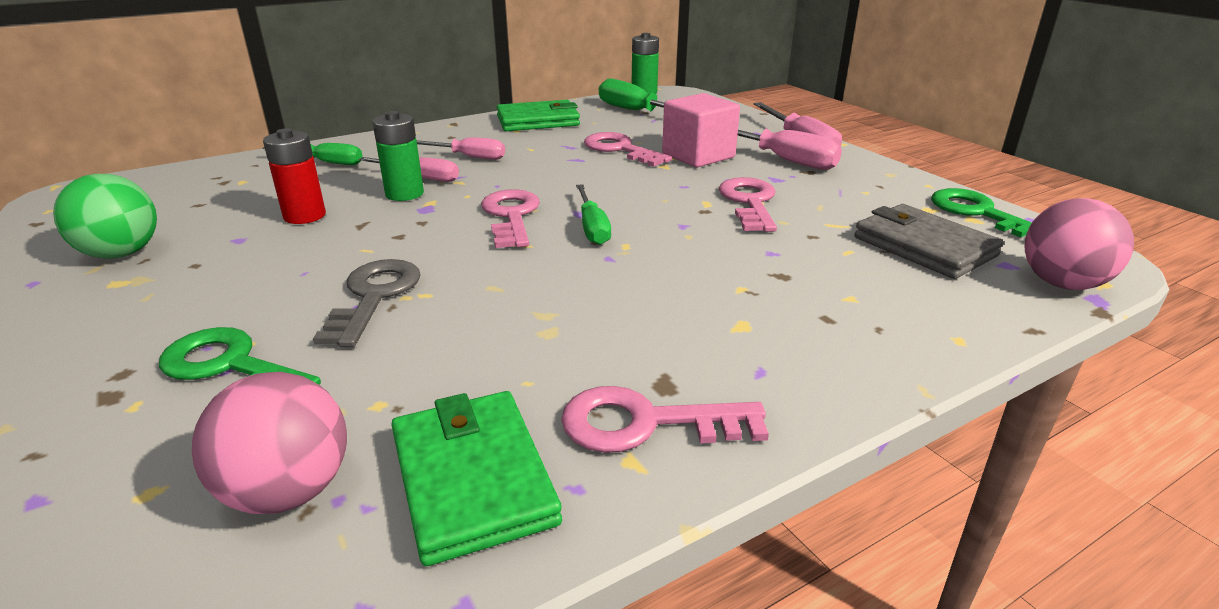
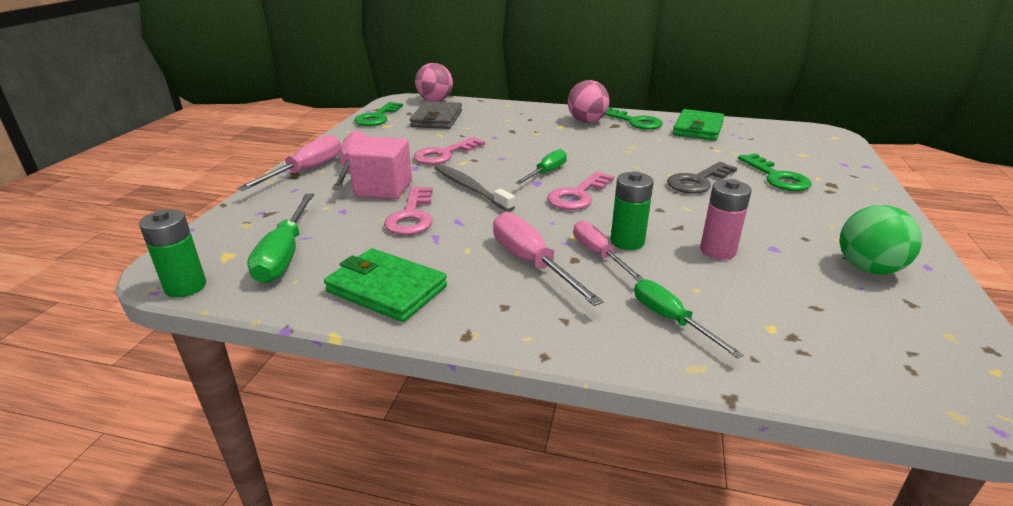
camera: 135 degrees left, 0 degrees up
pink ball [192,372,347,514] -> pink ball moved to [568,80,610,123]
red battery [263,128,326,224] -> pink battery [700,179,752,260]
pink screwdriver [417,137,505,160] -> pink screwdriver [493,212,604,306], size x1.50
pink key [561,386,769,453] -> green key [605,107,663,130]
none -> grey toothbrush [435,164,515,212]

